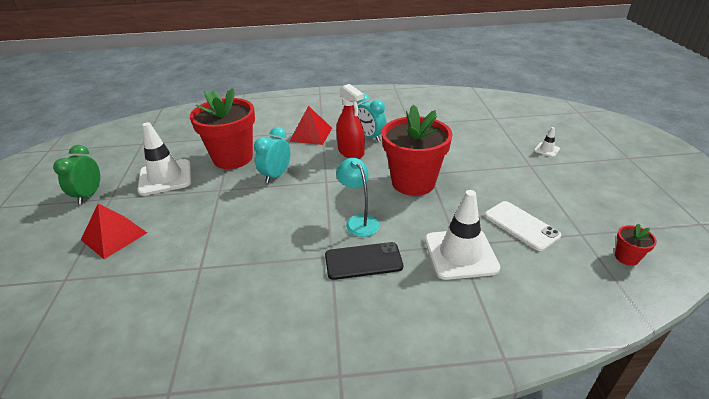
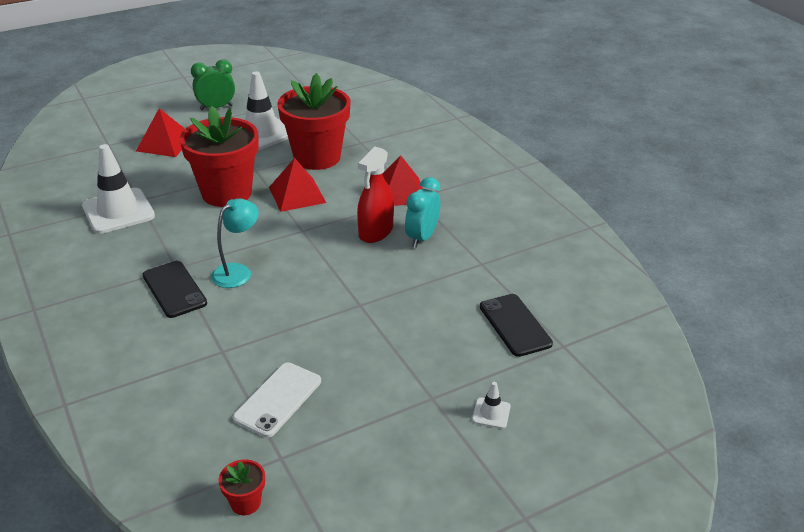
camera: 65 degrees right, 0 degrees up
turquoise clock [254,127,290,183] -> red pyramid [269,158,326,212]
red flower pot [382,105,453,196] -> red flower pot moved to [180,106,259,207]
white traffic cone [425,190,500,280] -> white traffic cone moved to [82,144,155,234]
none -> black phone [480,294,553,357]

